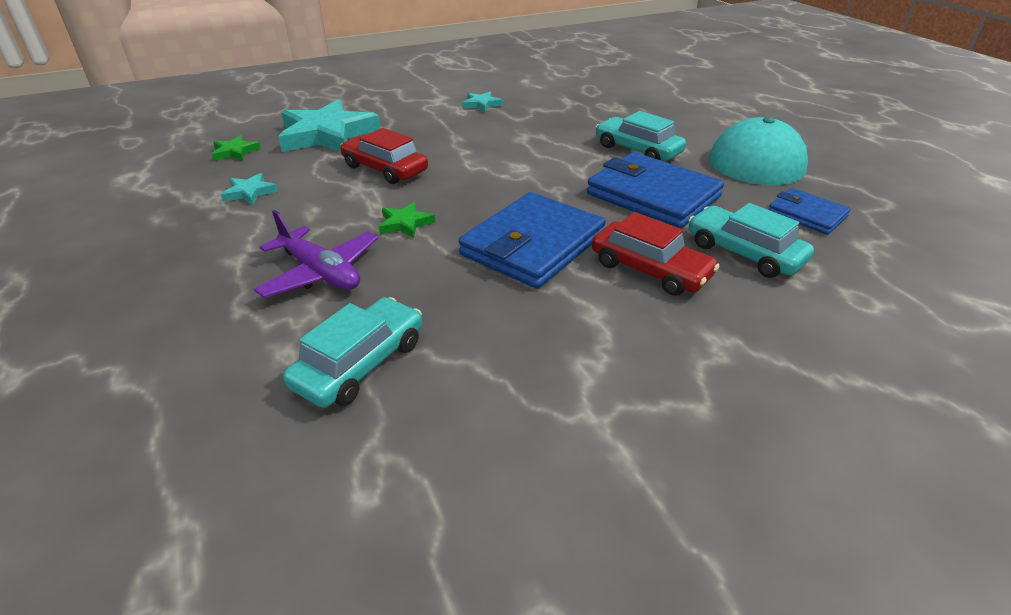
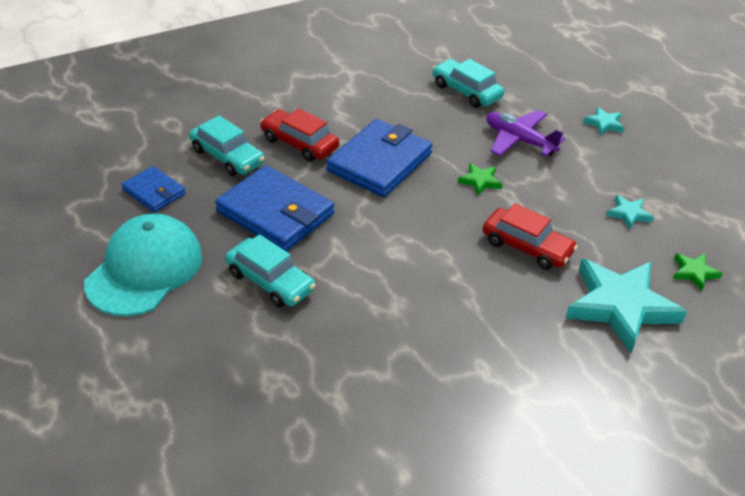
camera: 175 degrees right, 5 degrees up
turquoise car [283,297,422,408] -> turquoise car turned 105 degrees clockwise [432,59,504,108]
turquoise star [463,92,502,112] -> turquoise star moved to [583,107,624,135]

